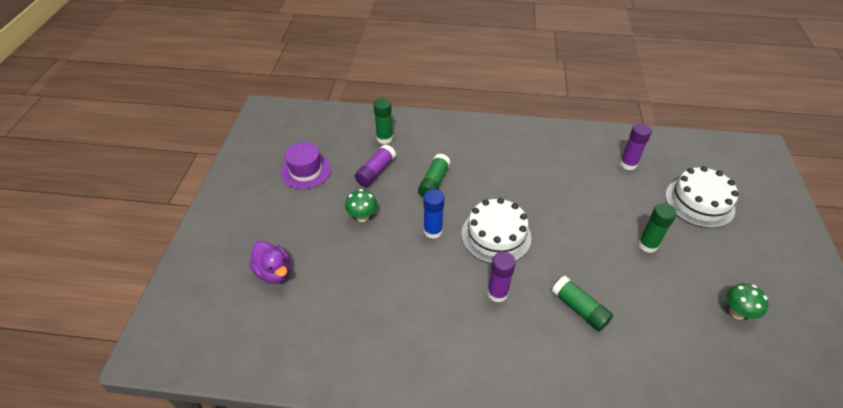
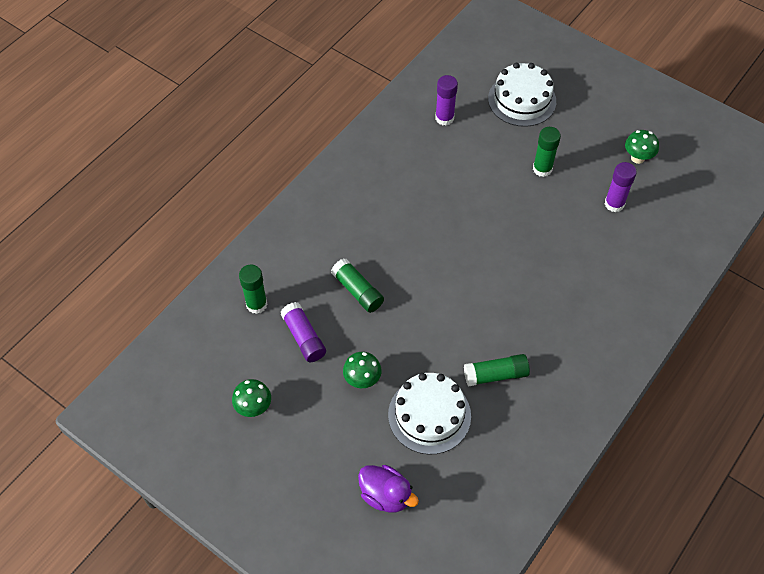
camera: 60 degrees left, 10 degrees up
purple duck [249,241,291,284] -> purple duck turned 45 degrees clockwise [358,465,419,513]
purple hat [281,142,331,189] -> green mushroom [232,379,271,417]
blue glue stick [423,189,444,239] -> none
white cake [461,198,532,264] -> white cake moved to [388,373,471,455]
purple glue stick [487,252,516,302] -> purple glue stick moved to [605,162,637,212]
green glue stick [552,276,613,331] -> green glue stick moved to [464,354,530,386]

